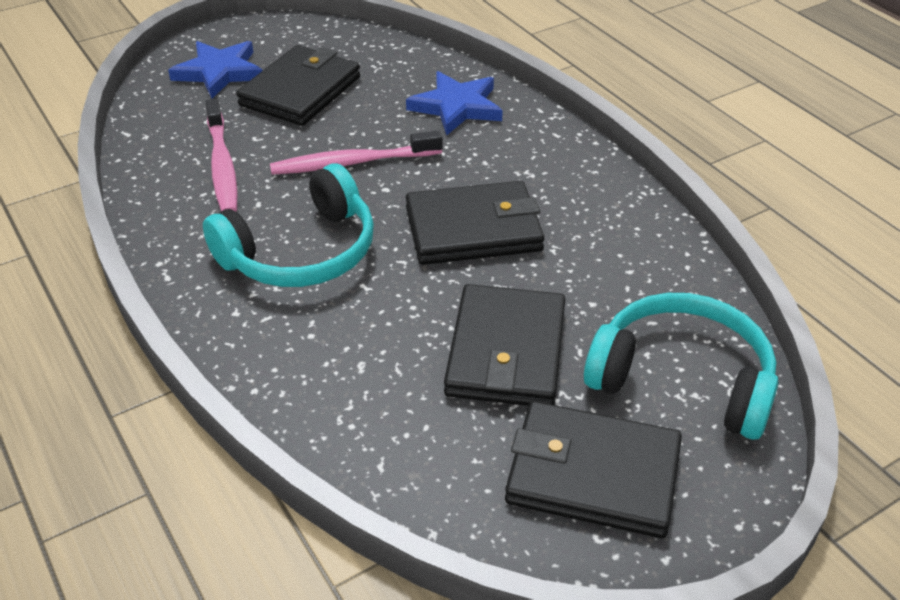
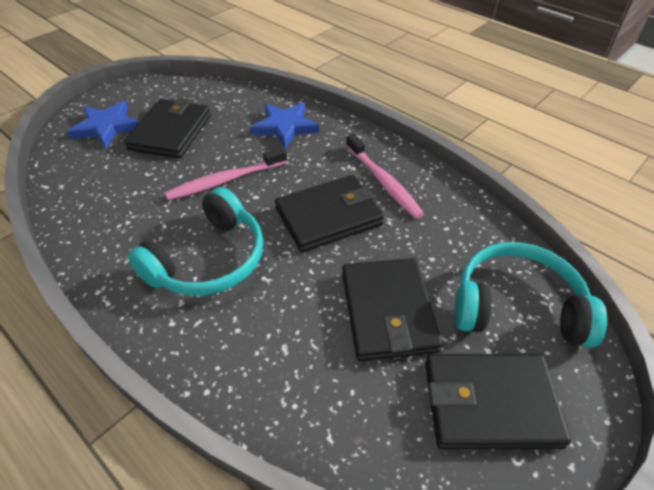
camera: 15 degrees left, 5 degrees up
pink toothbrush [206,99,238,211] -> pink toothbrush moved to [346,133,424,219]

